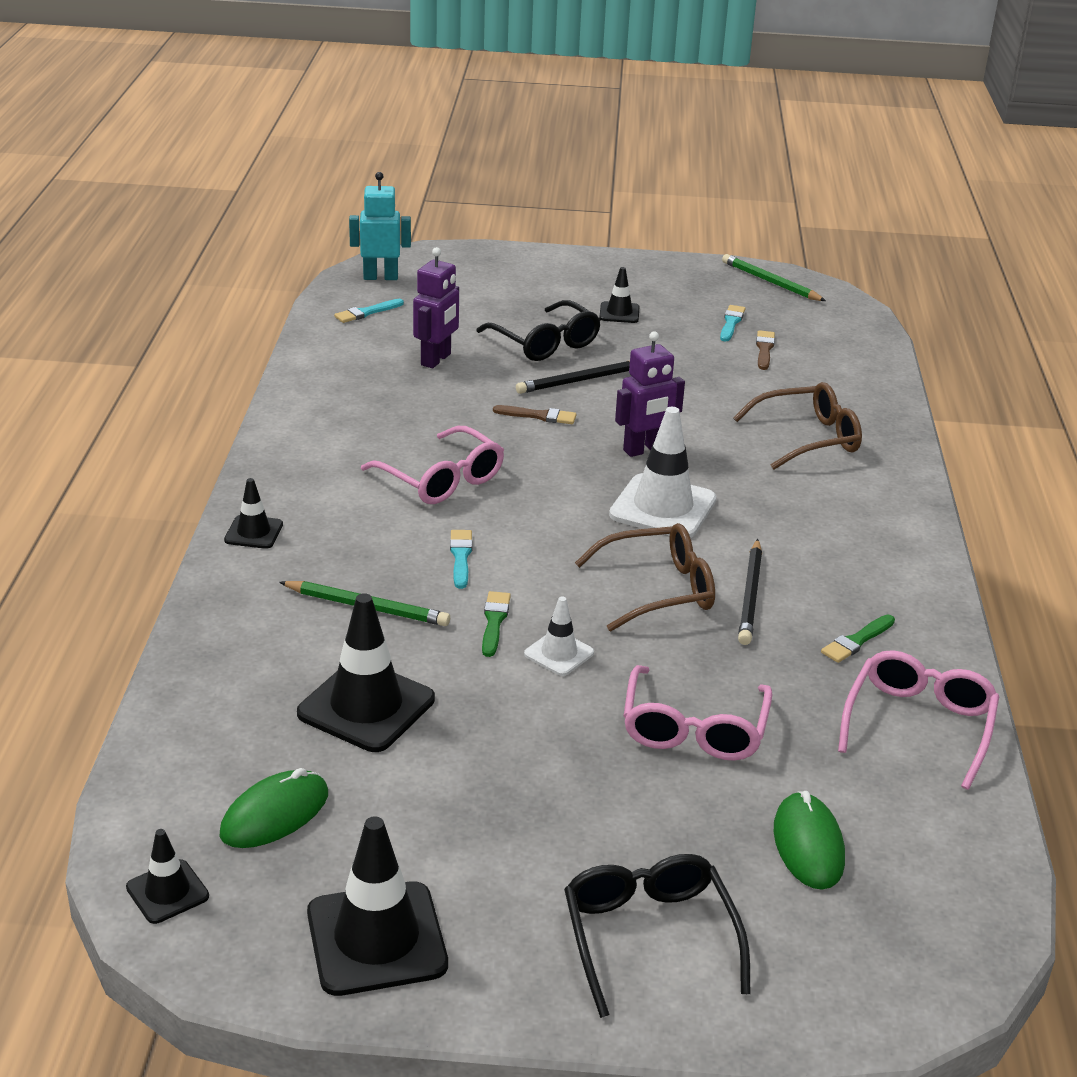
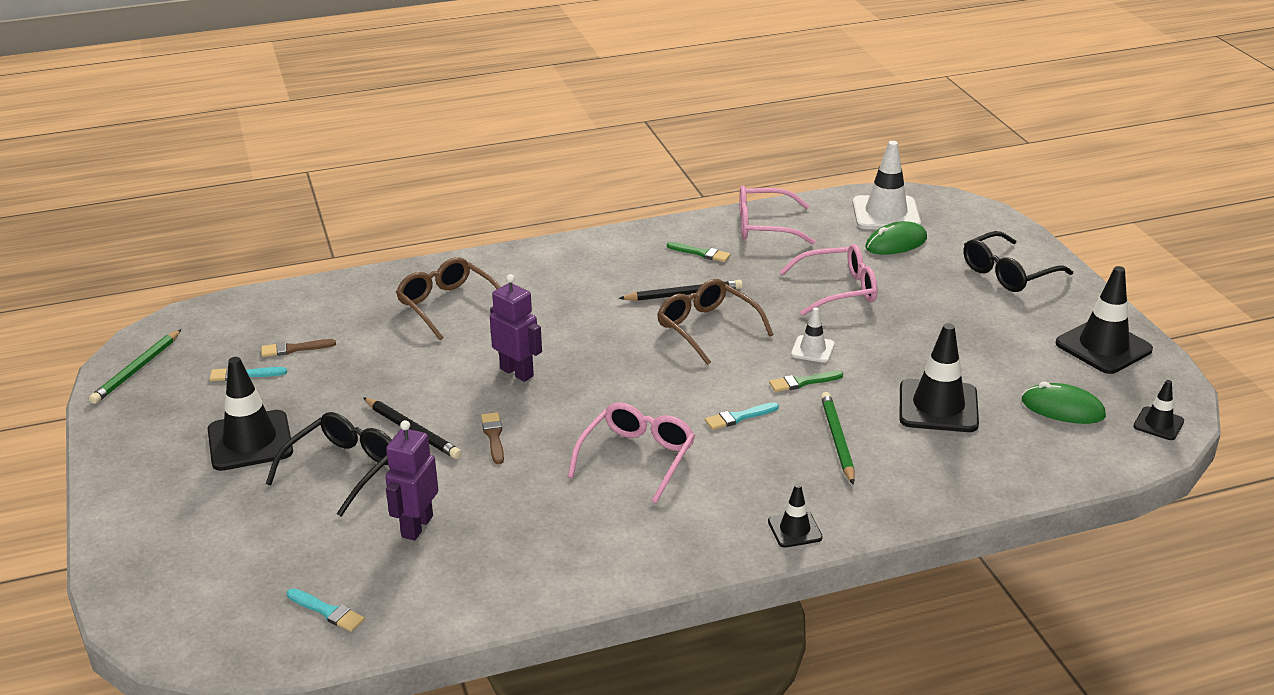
camera: 110 degrees left, 0 degrees up
turquoise robot [349,172,411,280] -> none
purple robot [413,247,459,368] -> purple robot turned 75 degrees counterclockwise [385,420,438,540]
black traffic cone [599,267,640,323] -> black traffic cone [208,357,293,471], size x1.88
white traffic cone [609,407,717,538] -> white traffic cone moved to [853,141,921,229]

